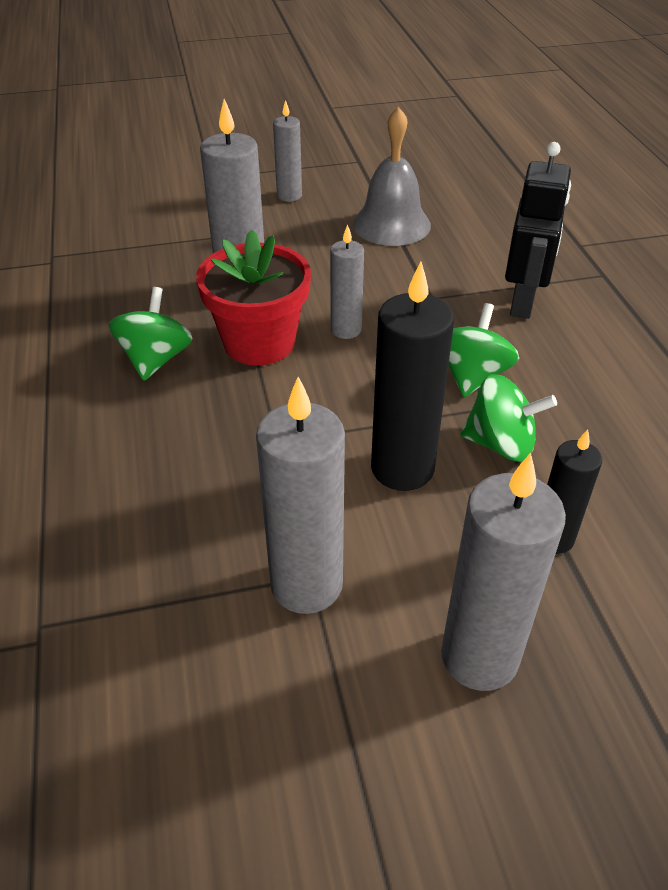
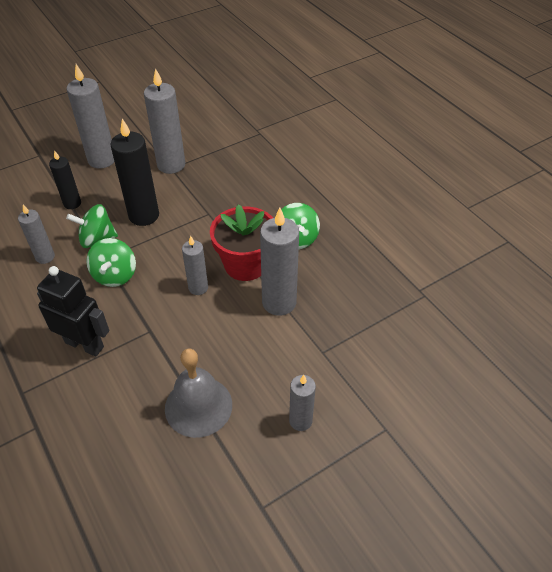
camera: 160 degrees right, 5 degrees up
black robot [505,142,571,319] -> black robot turned 120 degrees clockwise [37,266,110,357]
none -> grey candle [18,205,55,264]

